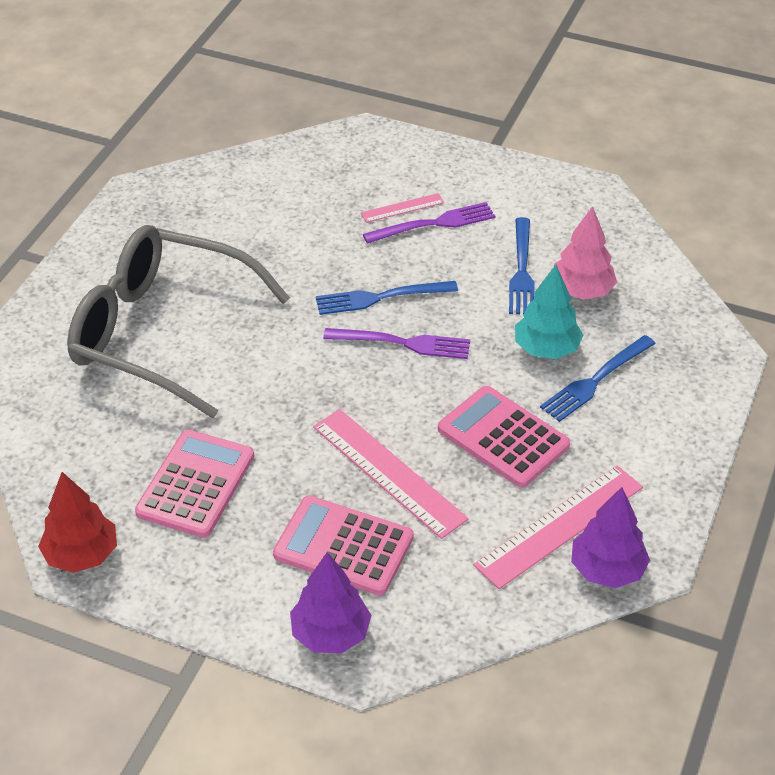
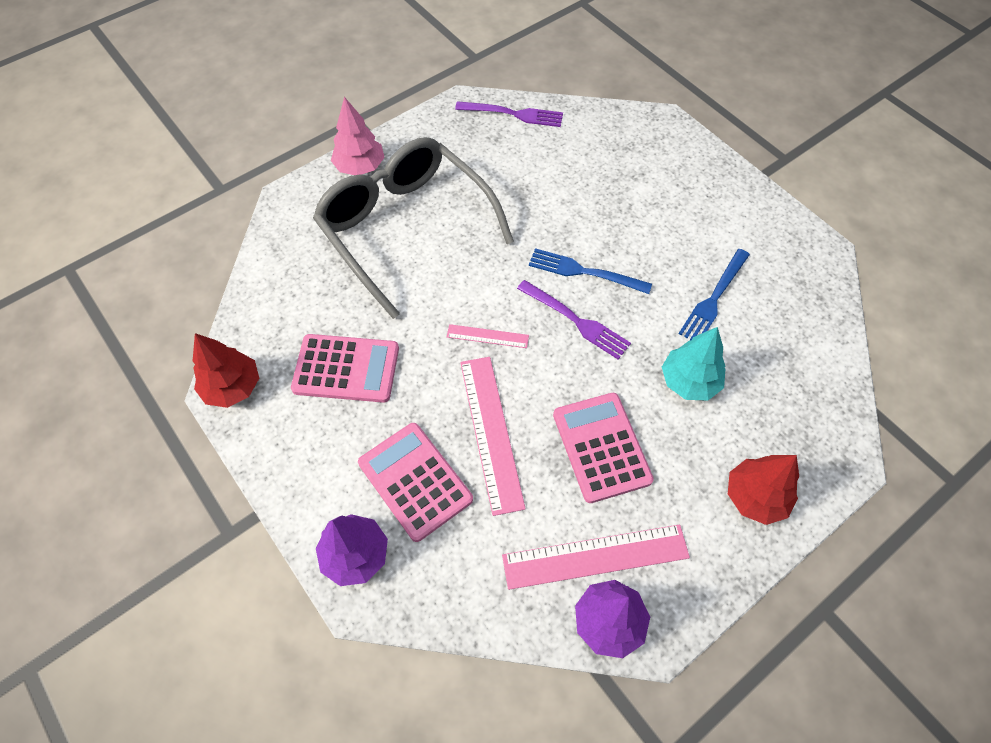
camera: 30 degrees right, 15 degrees up
pink calculator [135,429,254,538] -> pink calculator turned 45 degrees clockwise [291,334,399,403]
pink ruler [361,193,444,223] -> pink ruler moved to [447,324,529,348]
purple fork [363,202,495,244] -> purple fork moved to [455,101,563,127]
blue fork [540,335,656,422] -> none
pink tree [554,206,617,300] -> pink tree moved to [331,97,385,175]
none -> red tree [728,455,799,525]

